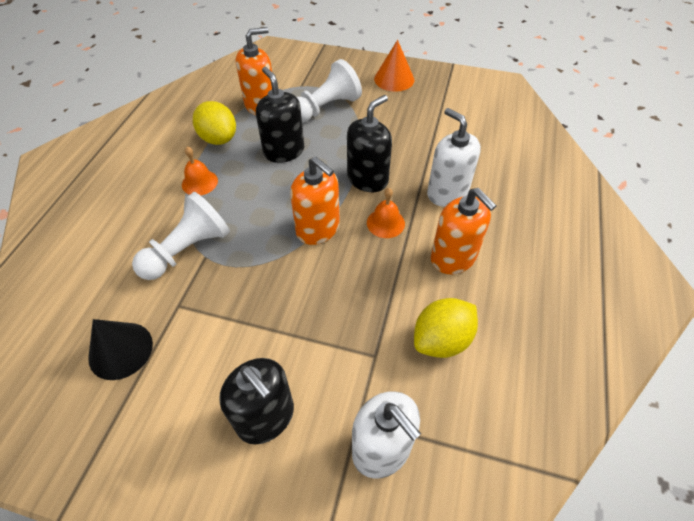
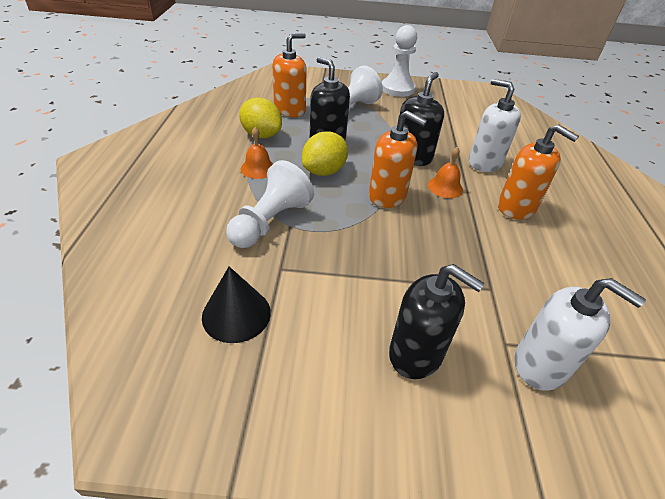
camera: 15 degrees left, 10 degrees down
orange cone [374,40,414,92] -> white pawn [382,25,417,97]
yellow lemon [414,298,478,358] -> yellow lemon moved to [302,132,348,176]

